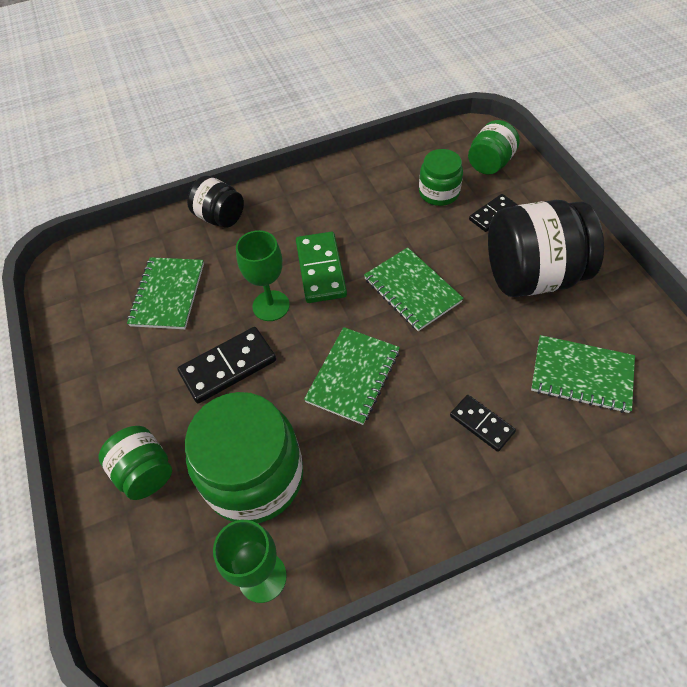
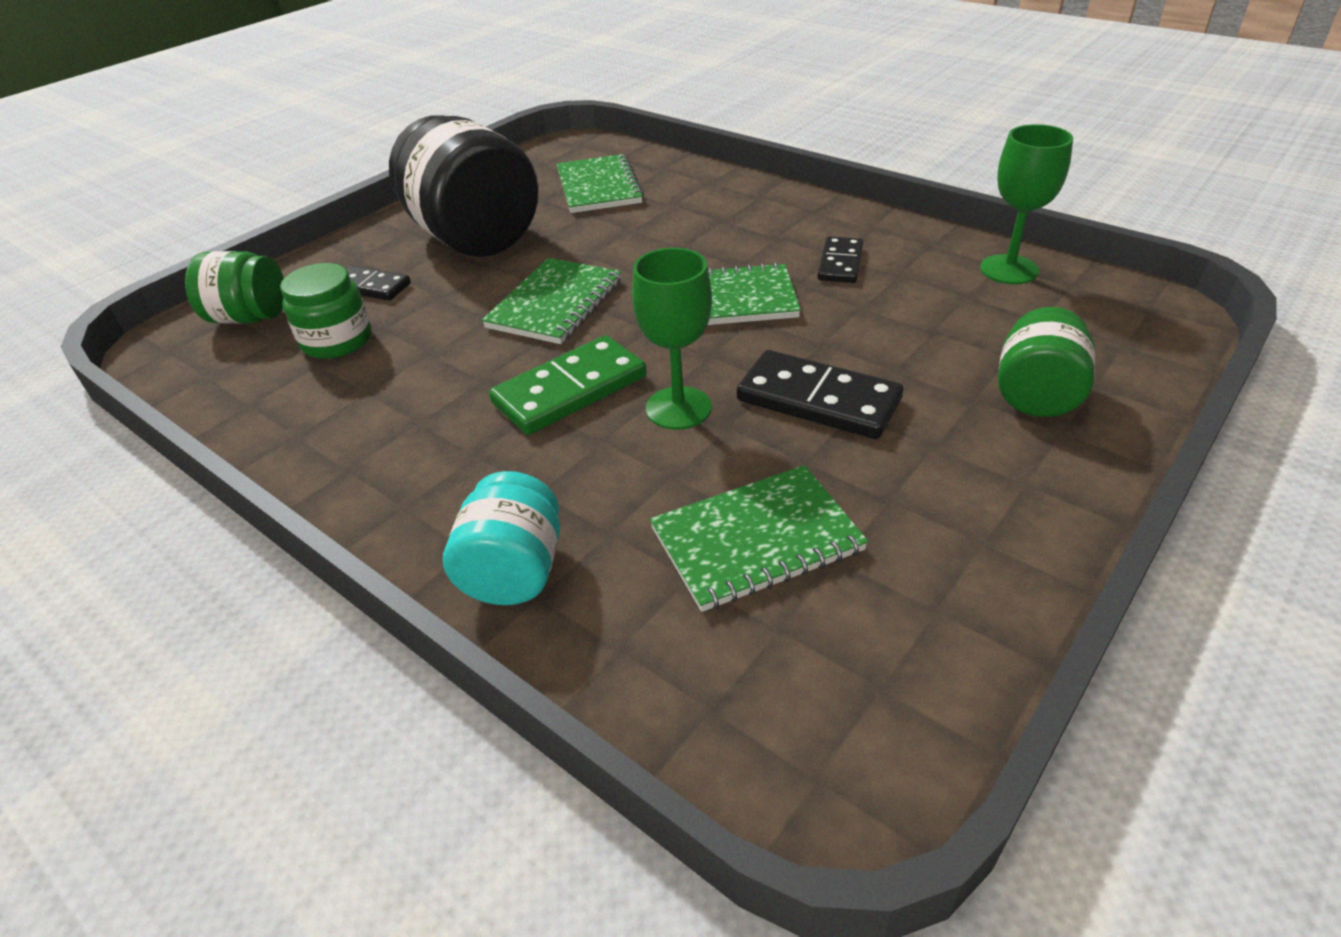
camera: 120 degrees left, 15 degrees down
green jar [185,392,303,523] -> none
black jar [187,176,244,228] -> turquoise jar [443,471,560,605]
black domino [450,395,516,452] -> black domino moved to [818,236,863,283]

